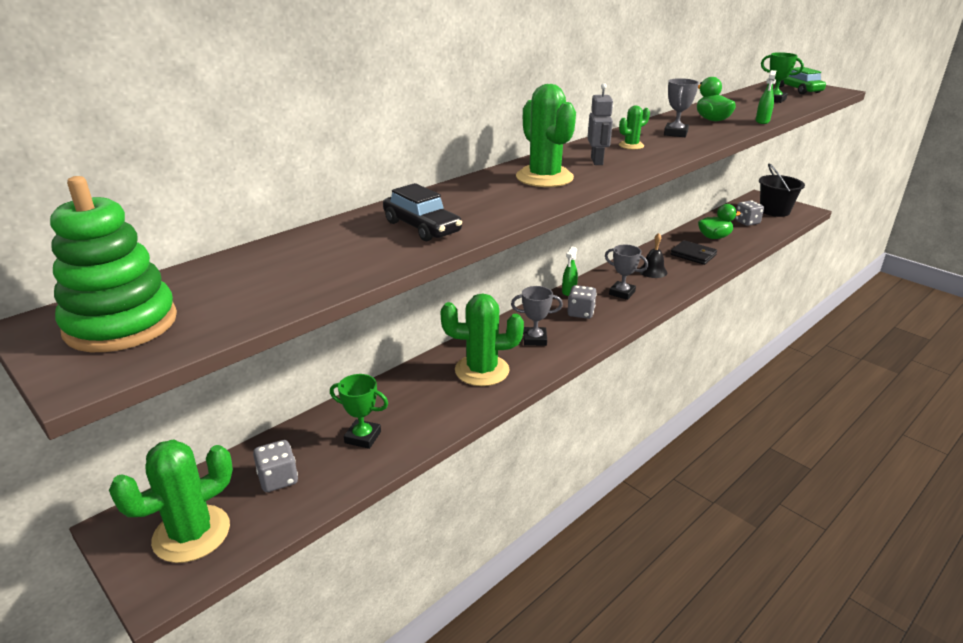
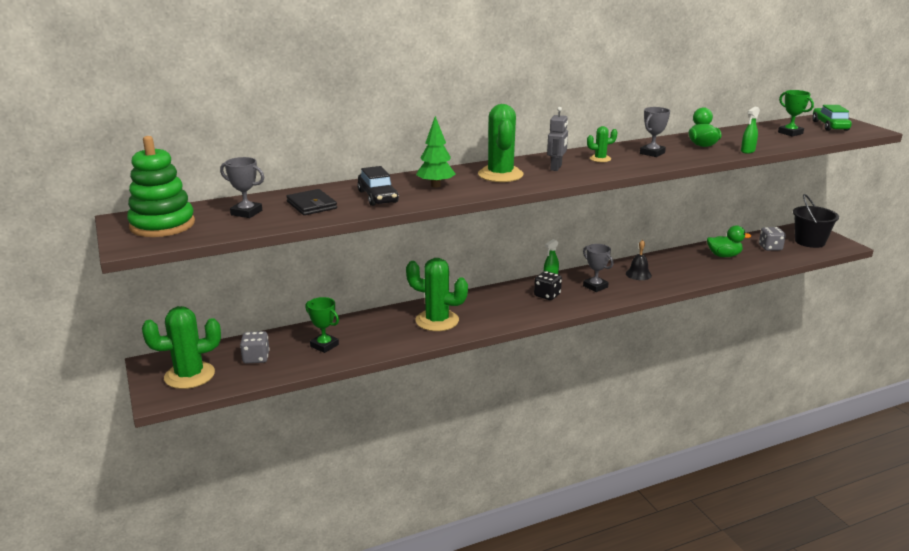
camera: 20 degrees right, 5 degrees down
grey trophy [511,286,563,346] -> grey trophy moved to [220,157,264,218]
grey dice [567,285,597,319] -> black dice [534,271,562,300]
black wallet [670,240,717,265] -> black wallet moved to [286,189,337,215]
none -> green tree [416,116,456,188]

